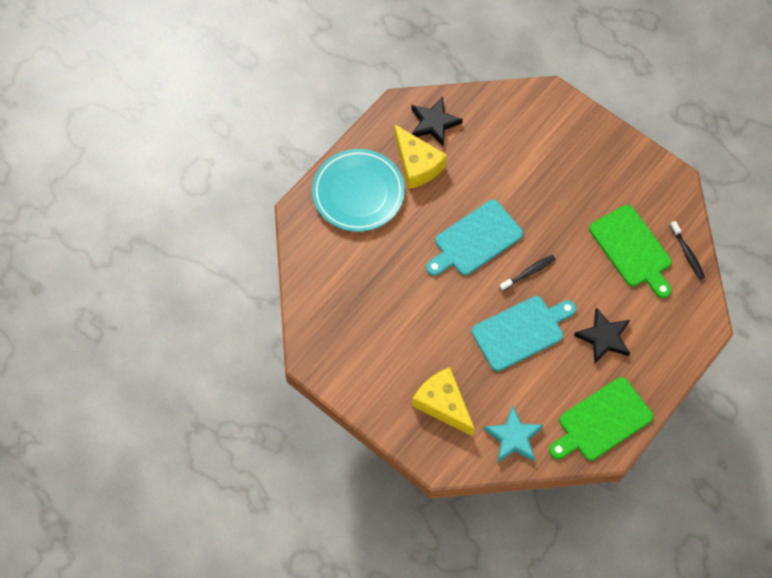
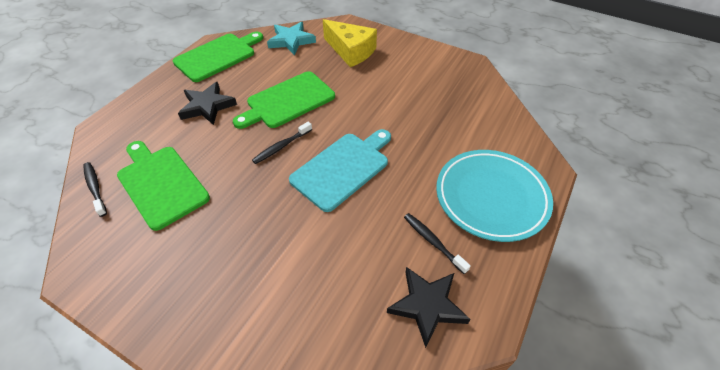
camera: 170 degrees right, 15 degrees down
yellow cheese [394,124,447,189] -> black toothbrush [404,213,471,274]
turquoise cutting board [471,296,576,371] -> green cutting board [233,71,335,129]

